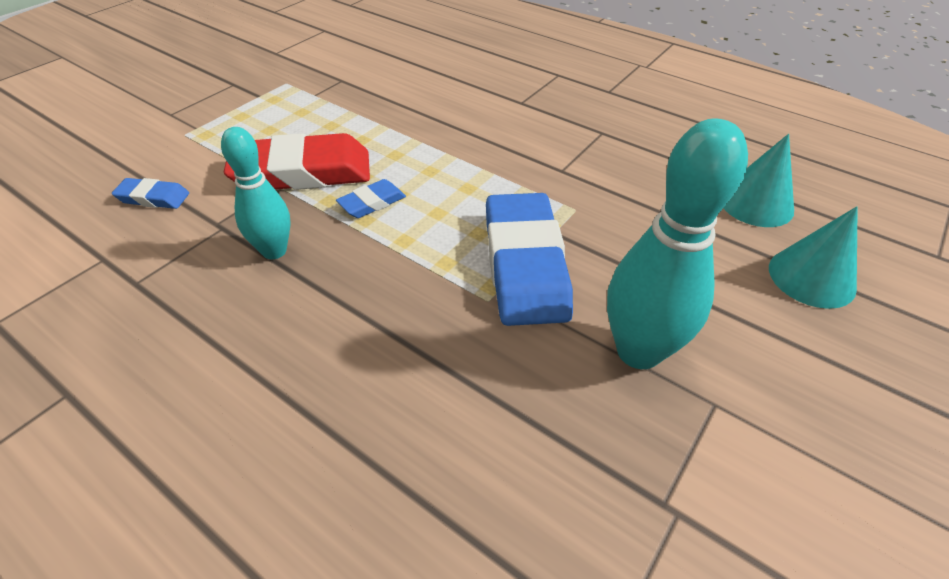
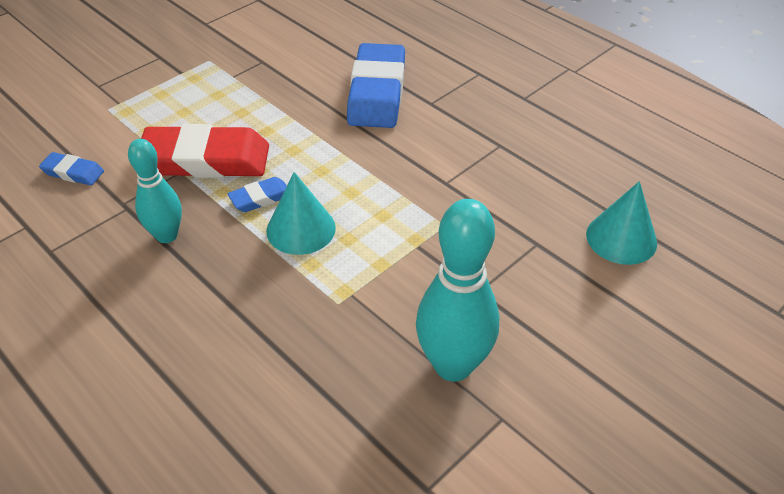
camera: 10 degrees right, 0 degrees up
blue eraser [486,193,573,326] -> blue eraser moved to [347,43,405,128]
turquoise cone [769,206,858,309] -> turquoise cone moved to [266,172,336,255]

